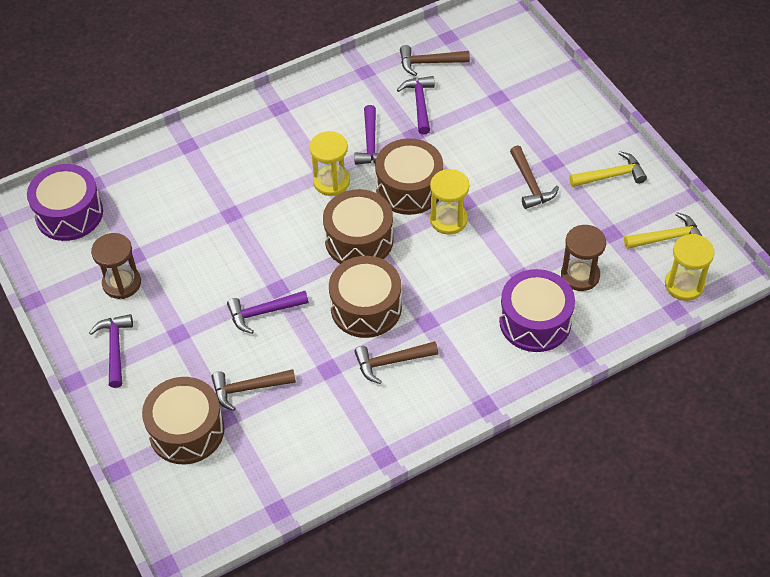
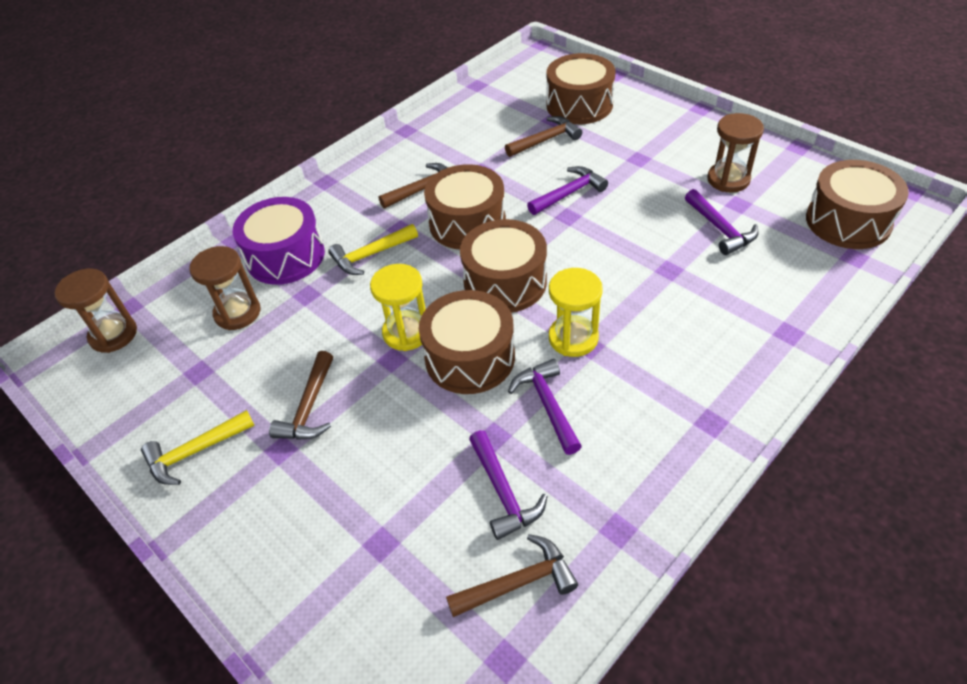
camera: 165 degrees right, 5 degrees down
purple drum [27,164,103,241] -> brown drum [806,160,909,249]
purple hammer [89,314,133,388] -> purple hammer moved to [685,189,758,255]
brown hammer [510,146,559,209] -> brown hammer turned 135 degrees counterclockwise [269,351,333,440]
yellow hammer [624,212,702,249] -> yellow hammer moved to [328,224,418,275]
yellow hourglass [665,234,715,301] -> brown hourglass [54,268,137,353]

